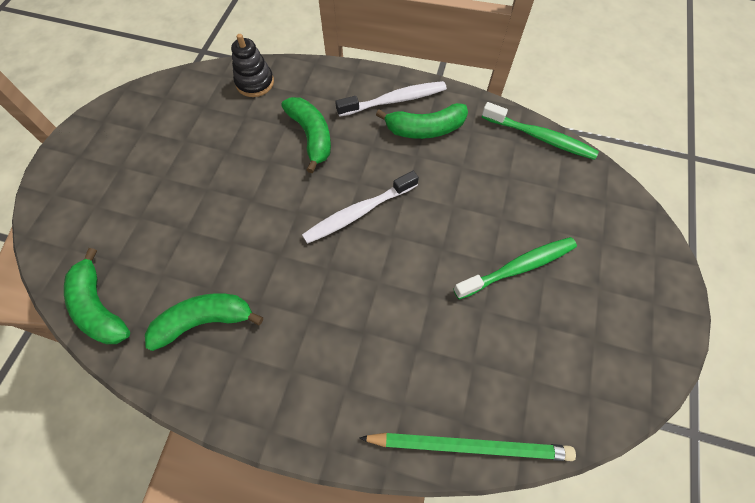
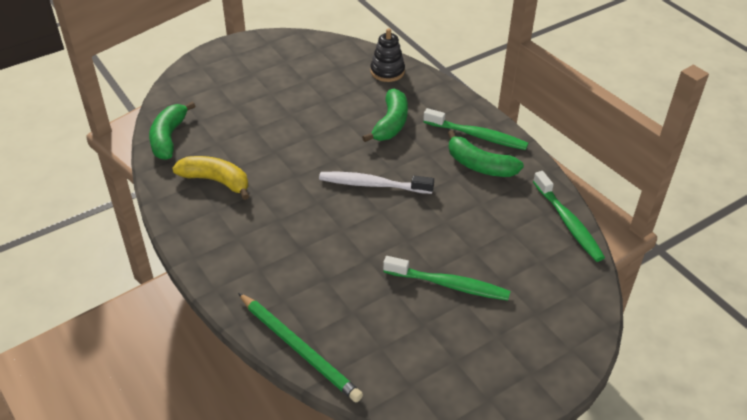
camera: 40 degrees right, 20 degrees down
green banana [145,293,263,351] -> yellow banana [172,156,249,200]
white toothbrush [335,81,447,117] -> green toothbrush [423,108,528,150]

